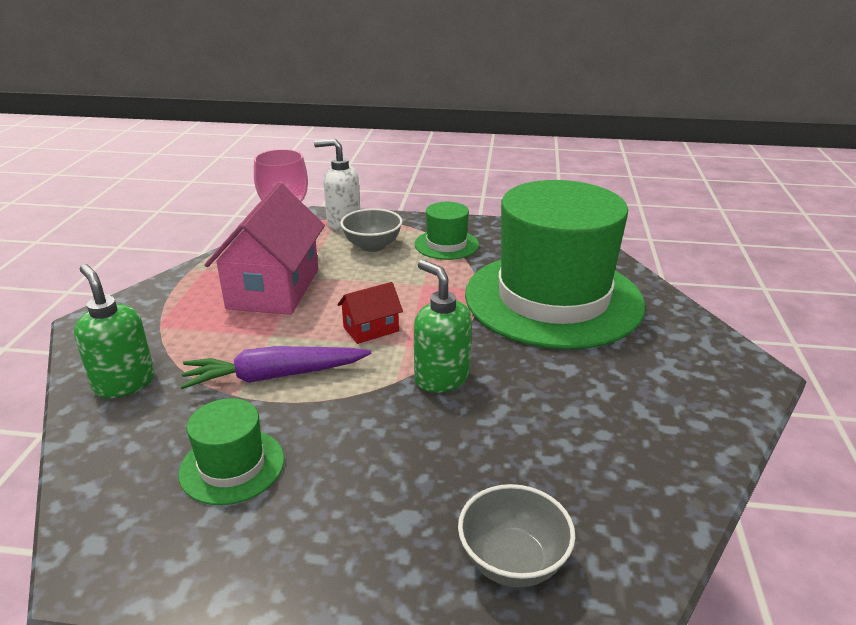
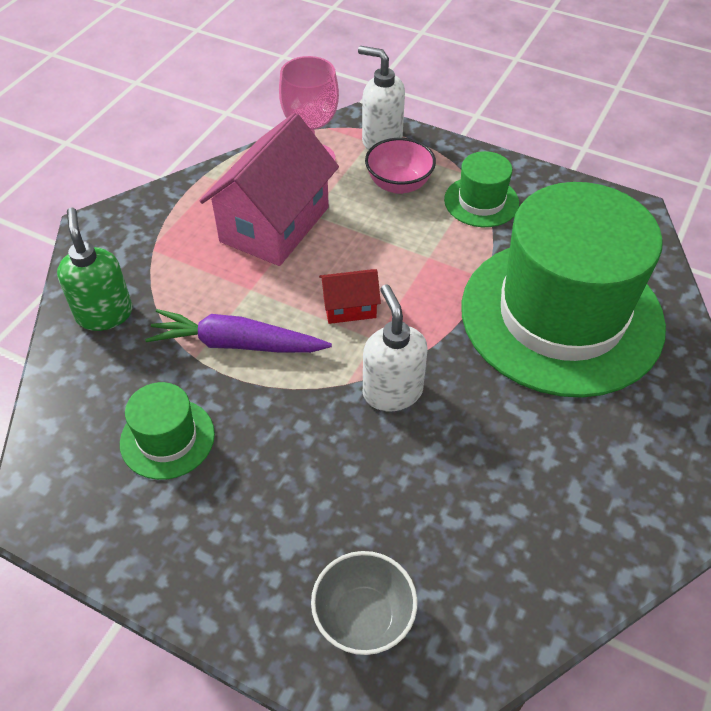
camera: 20 degrees right, 20 degrees up
grey bowl [340,208,403,252] -> pink bowl [365,138,436,194]
green soap dispenser [414,260,472,393] -> white soap dispenser [363,285,428,411]

